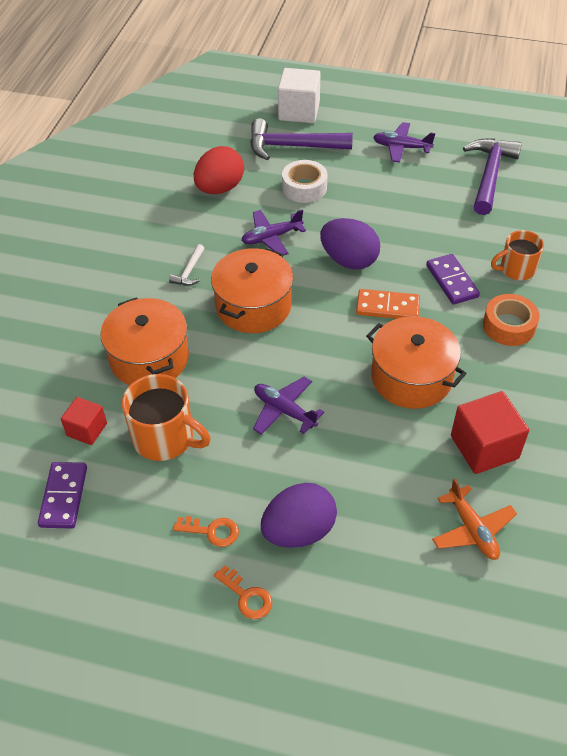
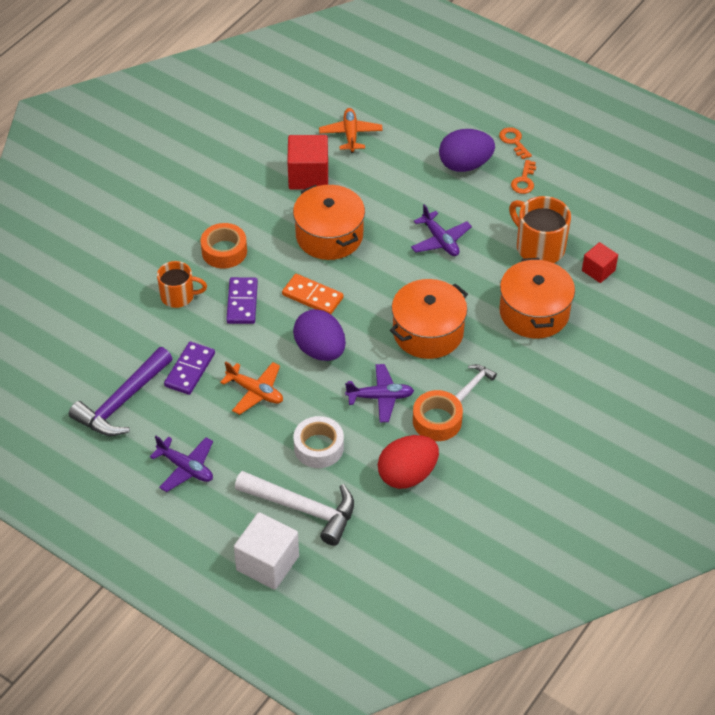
camera: 160 degrees left, 0 degrees up
purple domino [38,462,87,529] -> purple domino moved to [164,341,215,395]
orange key [173,516,239,547] -> orange key turned 105 degrees counterclockwise [511,160,536,194]
purple hammer [250,118,353,160] -> white hammer [235,471,354,546]
none -> orange plane [220,362,283,415]
none -> orange tape [413,390,463,441]

